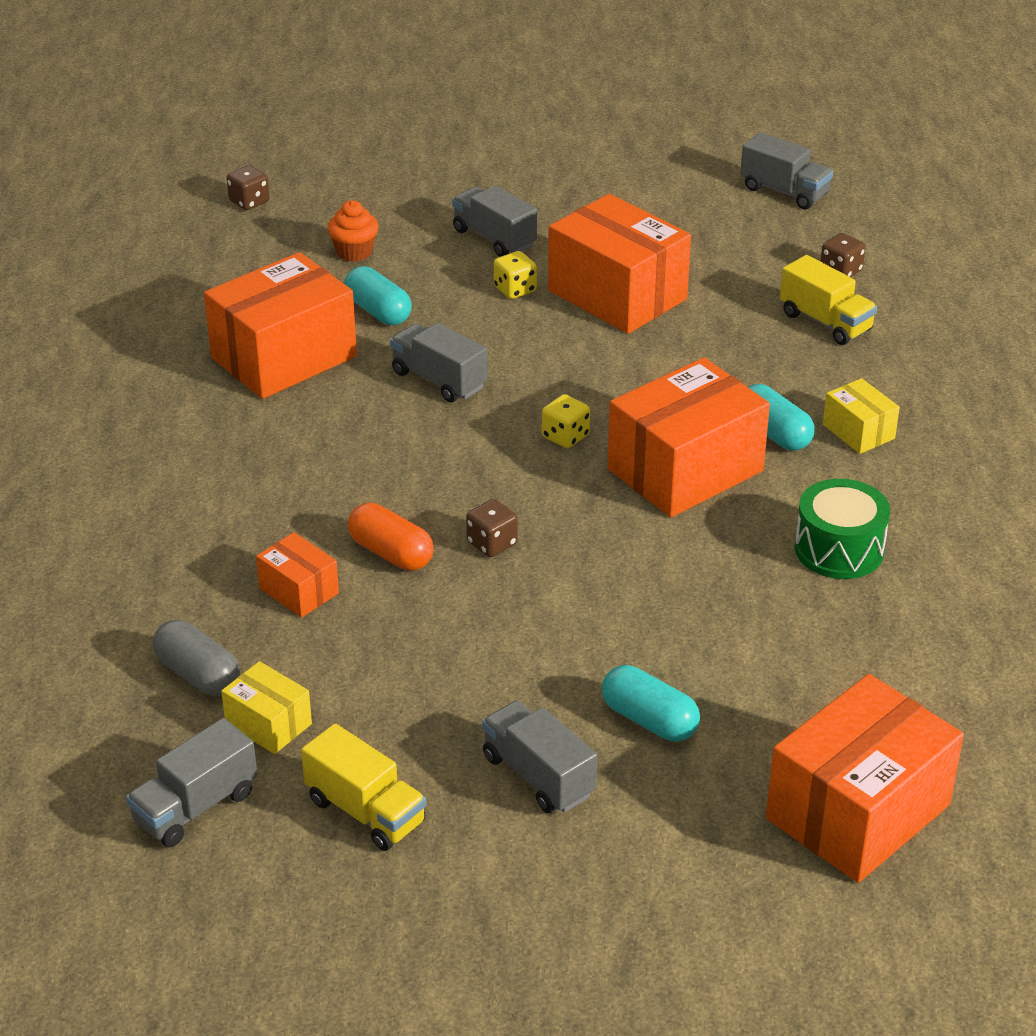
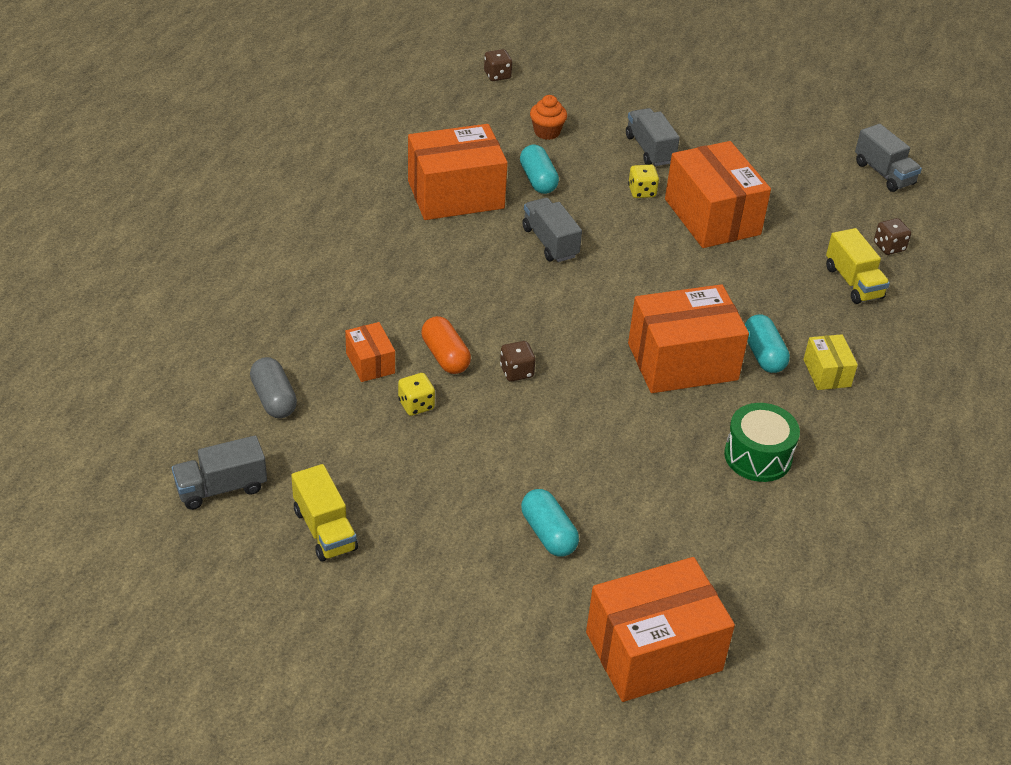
camera: 20 degrees right, 5 degrees up
yellow box [221,661,312,754] -> none
grey truck [482,701,597,813] -> none
yellow dice [542,394,590,448] -> yellow dice moved to [398,373,435,416]

